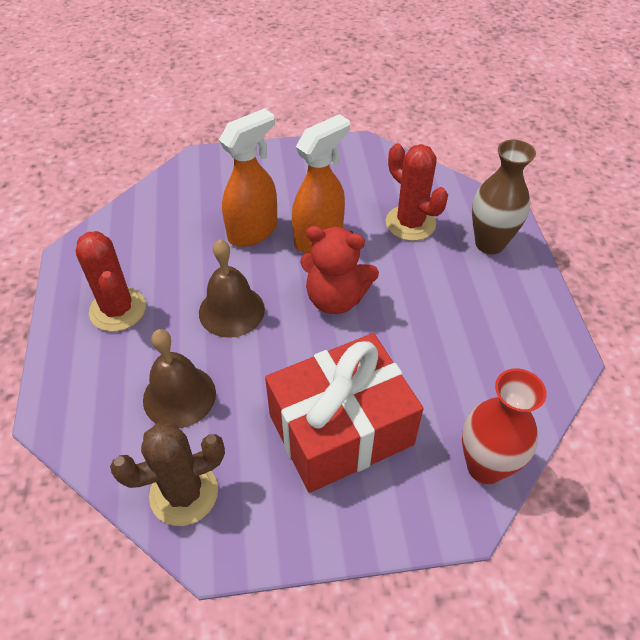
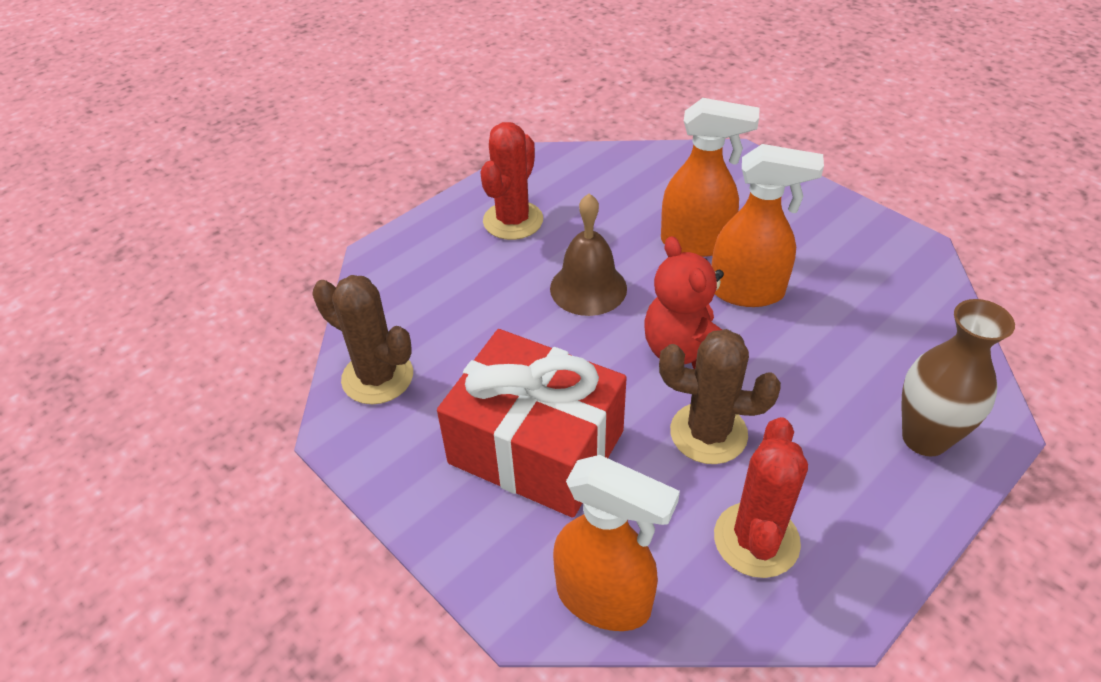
camera: 55 degrees right, 5 degrees down
brown bell [143,329,216,428] -> none
red cactus [386,144,448,241] -> red cactus moved to [714,417,808,578]
red vase [462,368,547,484] -> orange spray bottle [553,455,680,631]
none -> brown cactus [659,329,781,464]

